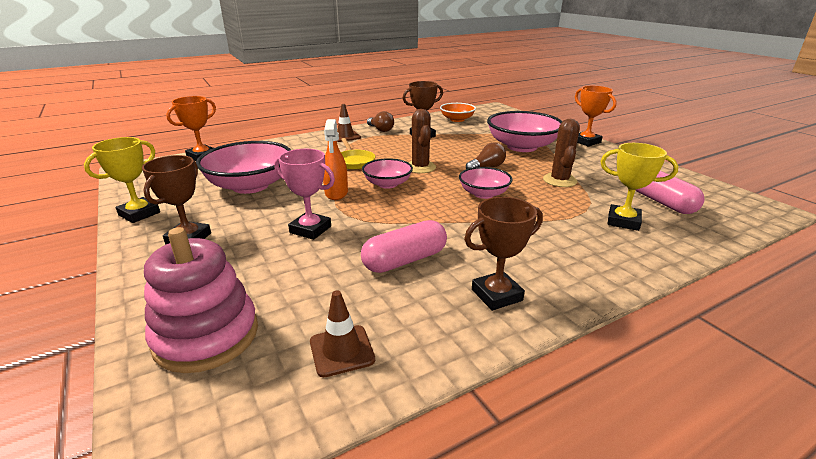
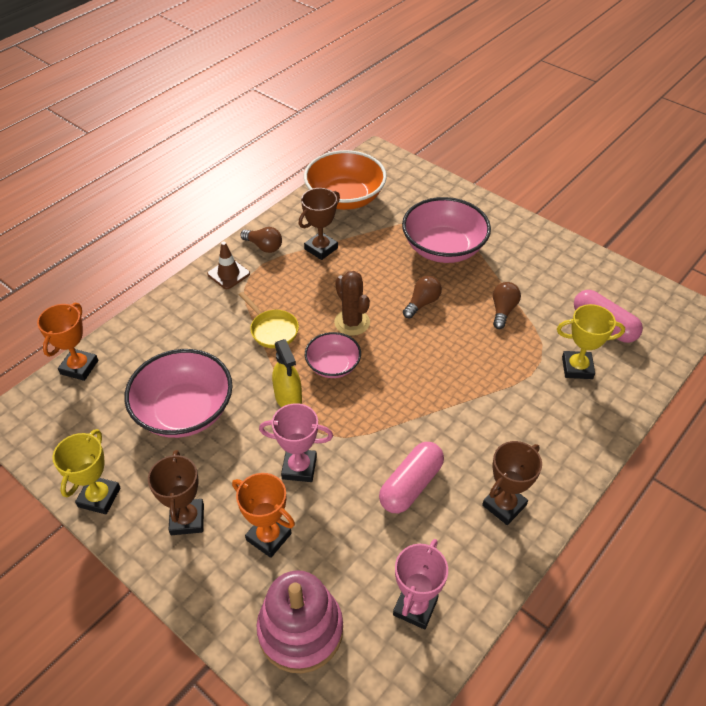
camera: 20 degrees left, 20 degrees up
brown traffic cone [310,291,375,377] -> pink trophy [393,539,448,630]
orange spray bottle [323,119,348,200] -> yellow spray bottle [272,339,302,407]
orange bowl [440,103,476,122] -> orange bowl [304,150,387,210], size x1.77
pink bowl [459,167,513,199] -> none
brown cactus [543,119,580,187] -> brown light bulb [493,282,521,329]
orange trophy [575,86,617,147] -> orange trophy moved to [232,473,295,558]

